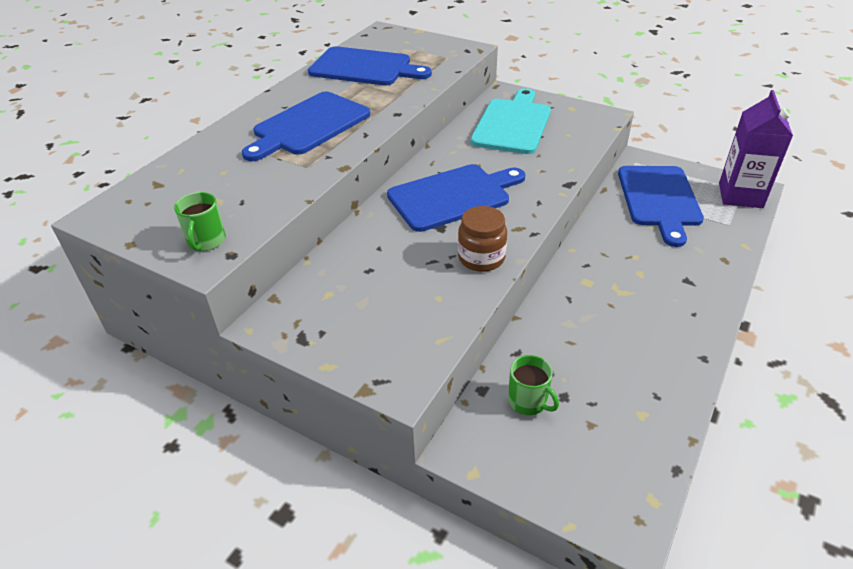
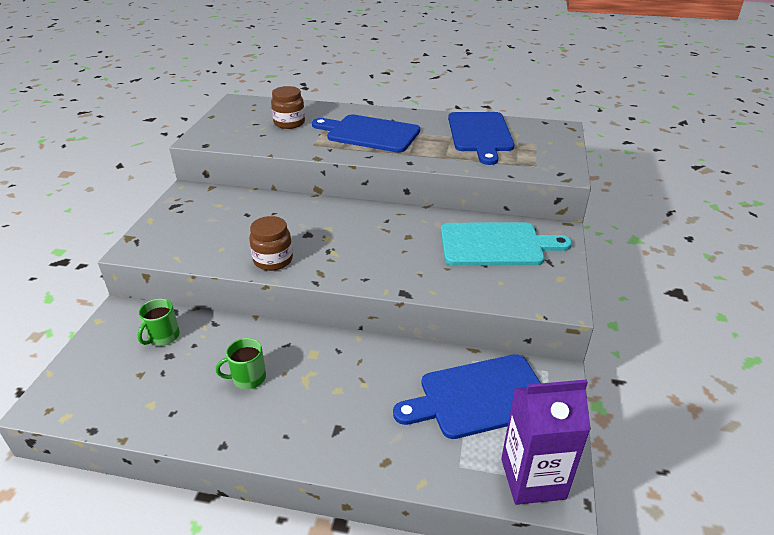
camera: 70 degrees right, 5 degrees down
green mug [174,192,226,251] -> green mug moved to [216,338,266,389]
blue cutting board [387,164,525,232] -> none
none -> brown jar [271,86,305,129]

